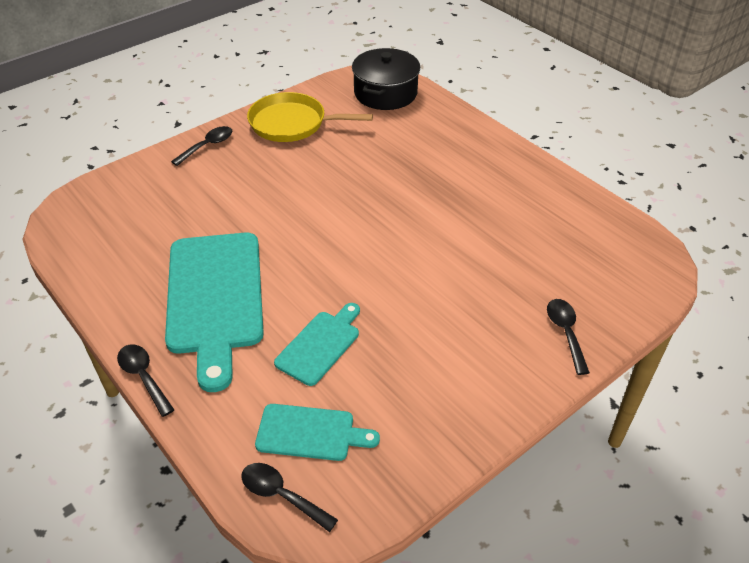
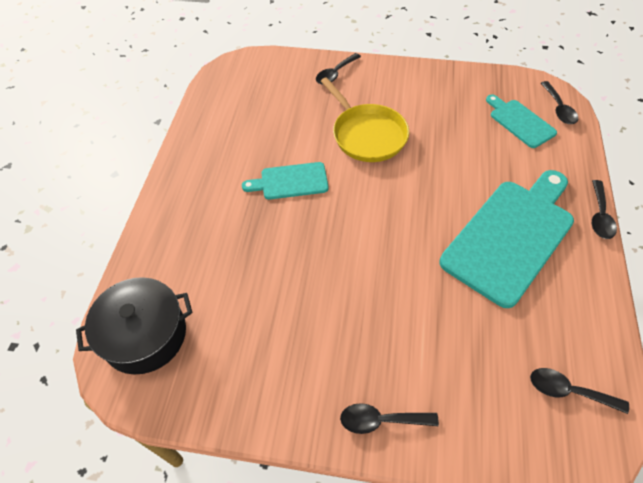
camera: 130 degrees left, 10 degrees up
yellow pan [247,92,373,142] -> yellow pan moved to [321,78,409,162]
turquoise cutting board [274,303,360,386] -> turquoise cutting board moved to [242,162,328,199]
none -> black spoon [530,368,629,414]

